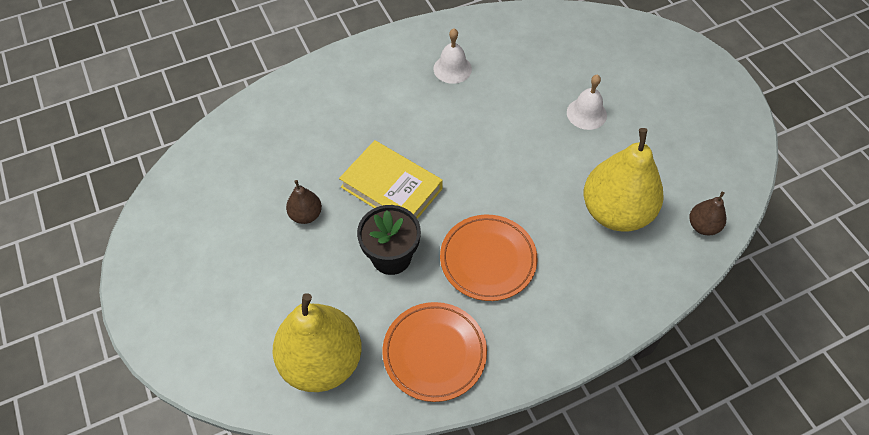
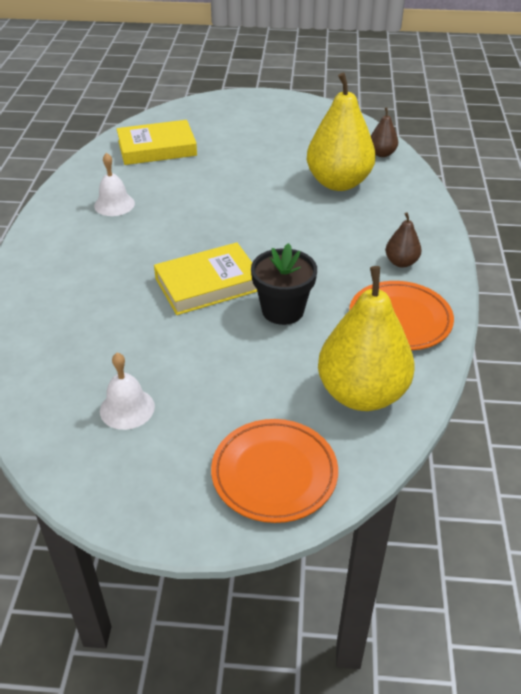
camera: 60 degrees left, 15 degrees down
brown pear [286,180,322,224] -> brown pear moved to [386,212,421,268]
orange plate [440,215,538,301] -> orange plate moved to [211,419,338,523]
white bell [567,75,607,130] -> white bell moved to [100,353,155,430]
none -> yellow book [117,120,197,165]

